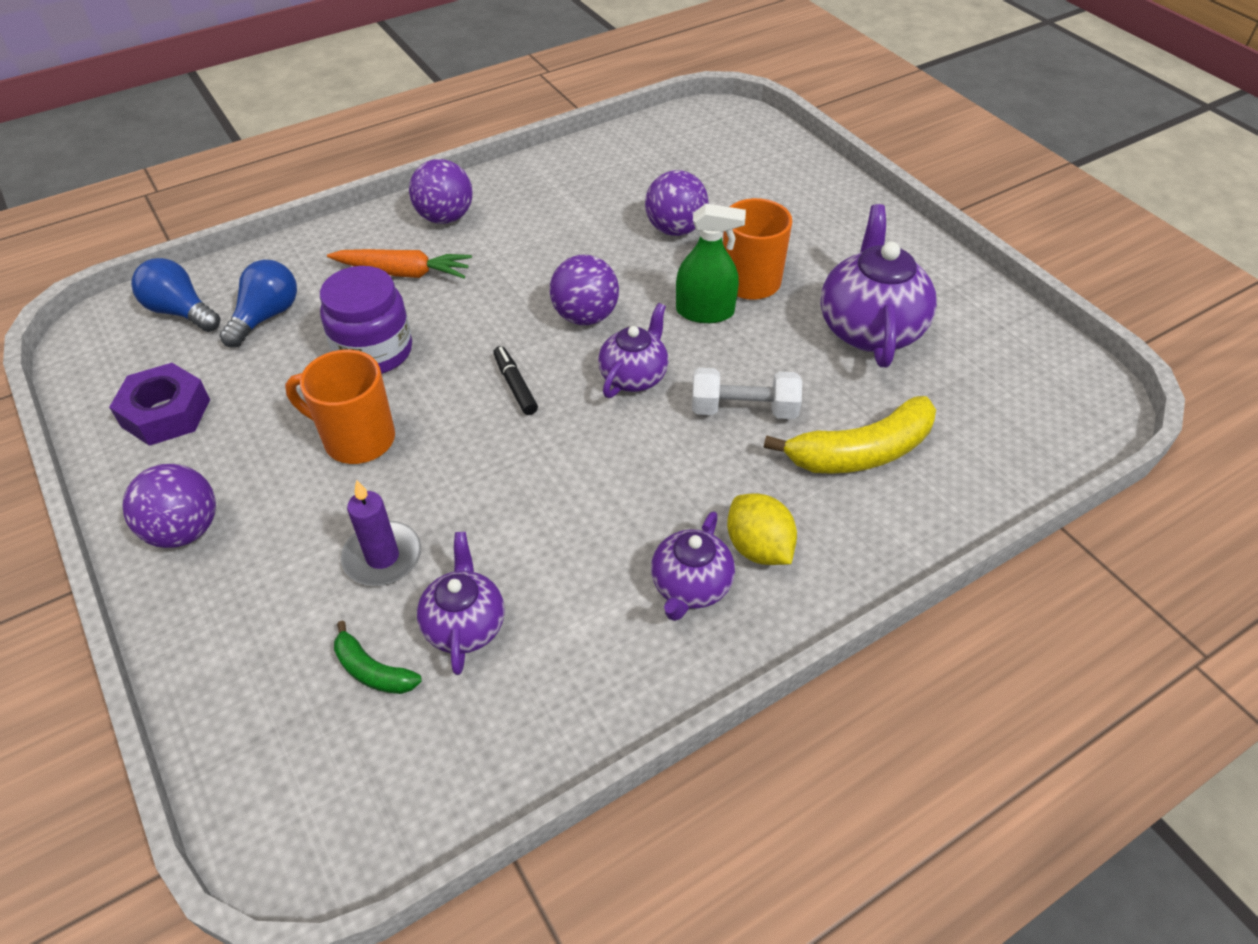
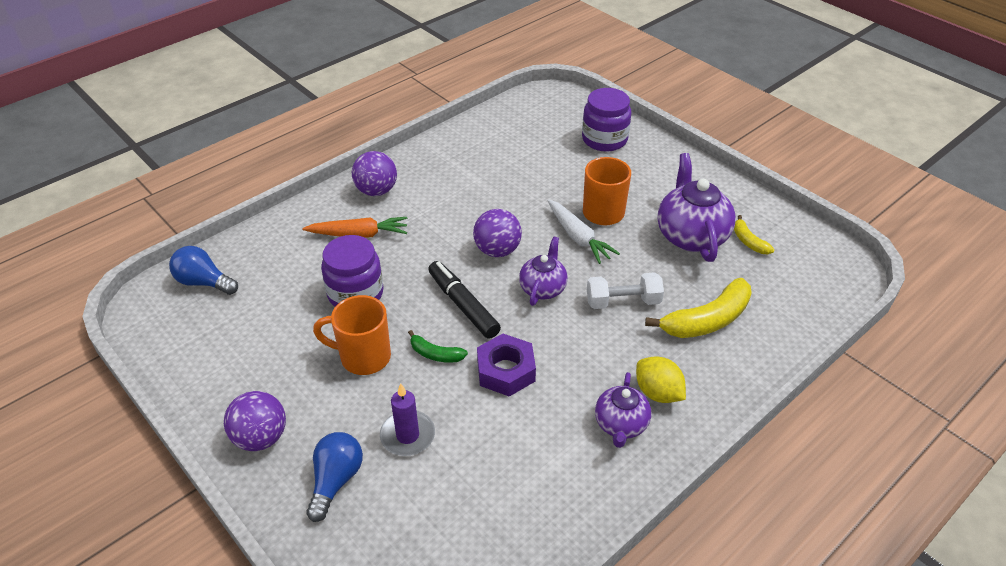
camera: 10 degrees left, 5 degrees down
purple nut [109,363,210,446] -> purple nut moved to [477,334,536,397]
blue light bulb [220,260,297,348] -> blue light bulb moved to [306,432,363,522]
green banana [334,621,422,694] -> green banana moved to [408,330,468,363]
purple teapot [417,532,505,675] -> none
black marker [493,346,538,415] -> black marker [428,261,501,338], size x1.70
purple ball [645,170,709,236] -> none
green spray bottle [676,204,746,323] -> white carrot [547,199,620,264]
none -> purple jar [582,88,631,152]
none -> yellow banana [734,215,775,254]

